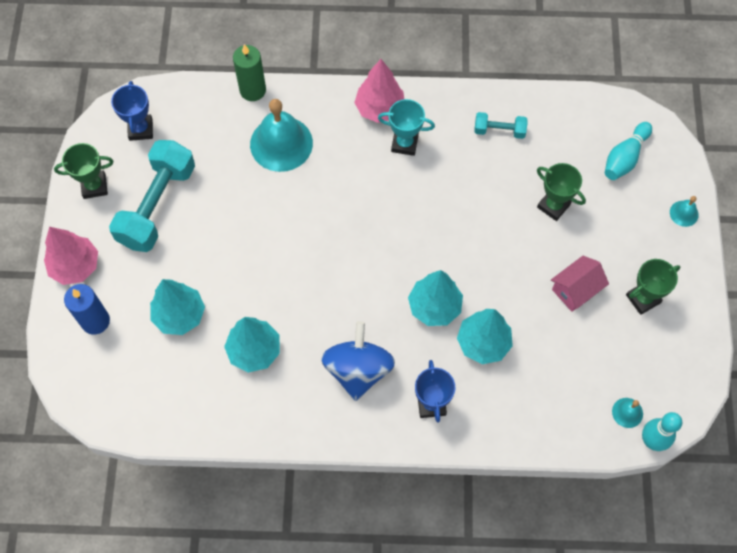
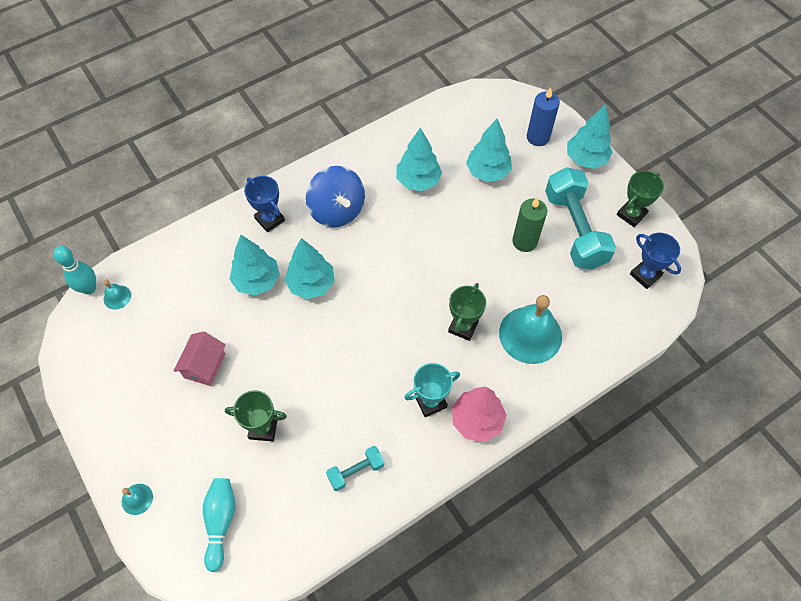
camera: 145 degrees right, 5 degrees down
pink tree [44,227,98,285] -> turquoise tree [567,104,612,169]
green candle [233,44,266,101] -> green candle moved to [512,197,547,252]
green trophy [626,259,680,315] -> green trophy moved to [448,283,486,341]

